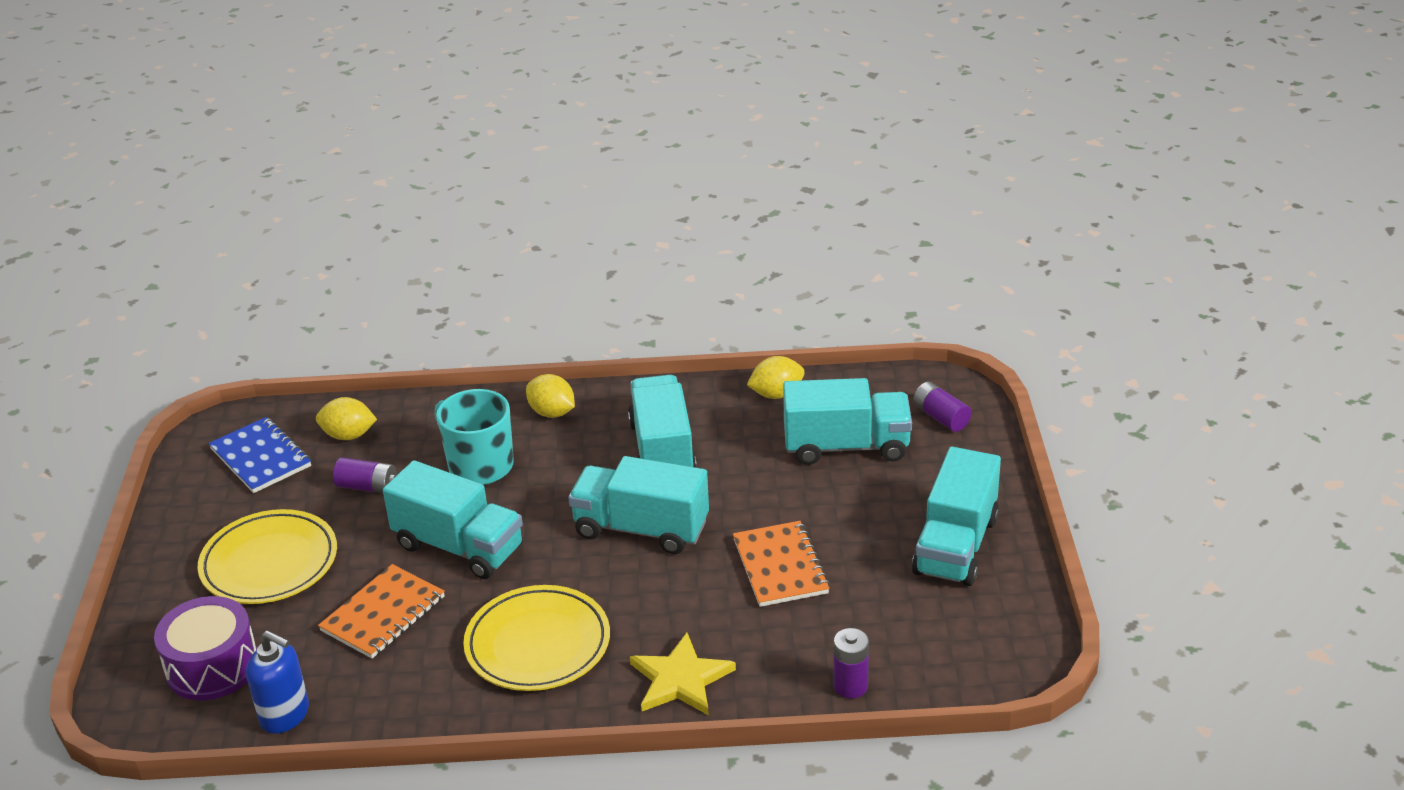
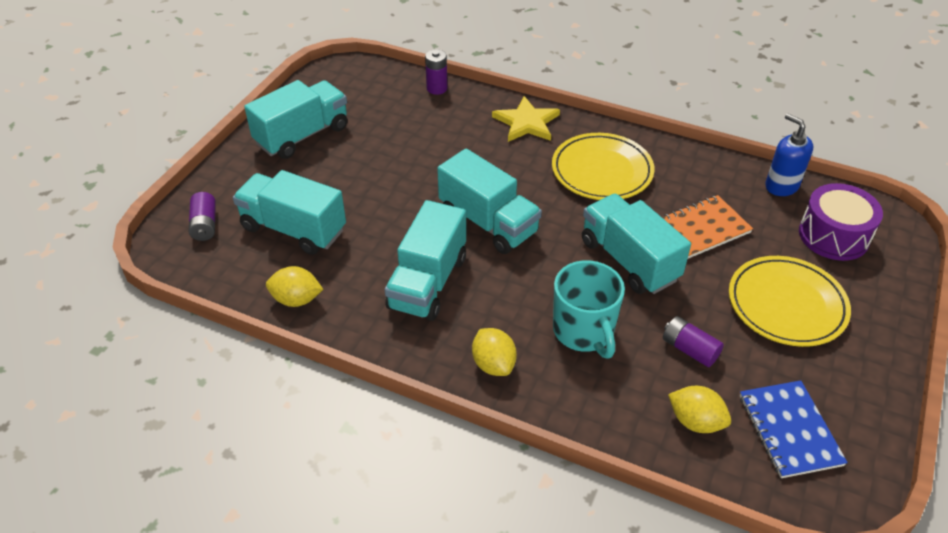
camera: 155 degrees left, 10 degrees up
orange notebook [733,521,830,607] -> none

